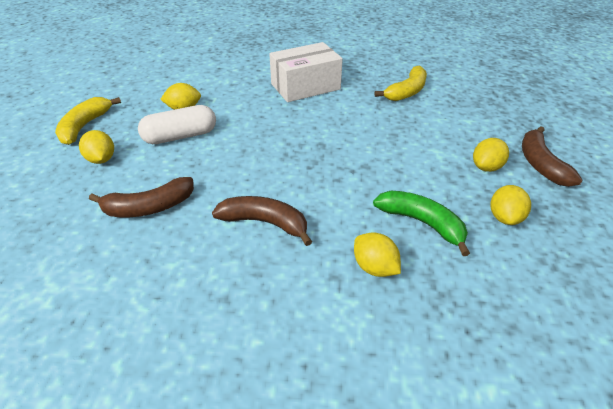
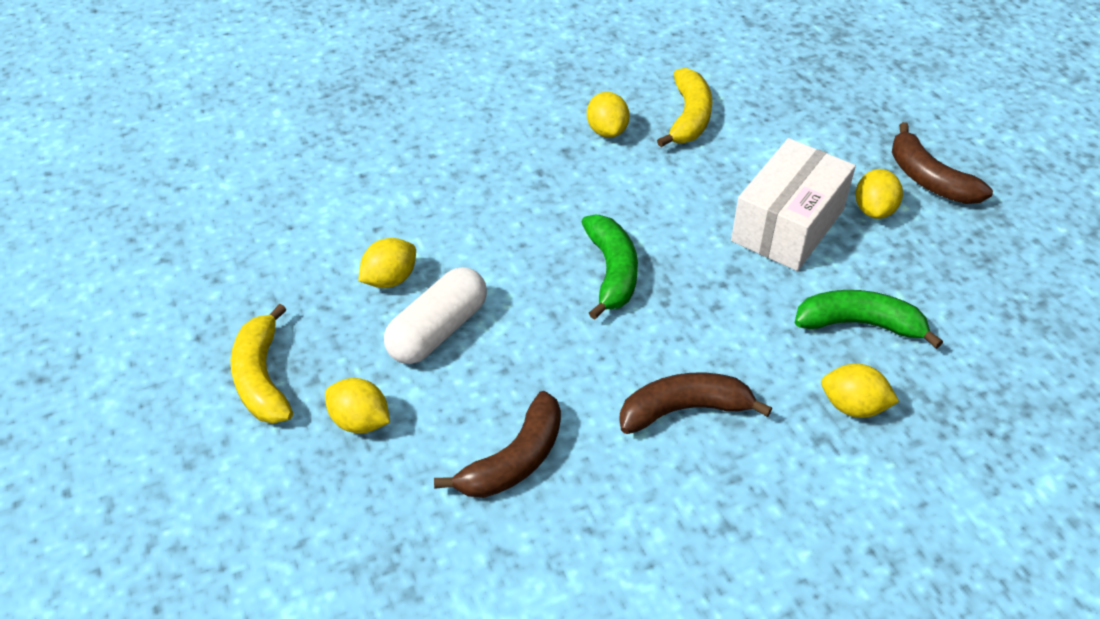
camera: 30 degrees left, 5 degrees up
white box [269,42,343,102] -> white box moved to [731,138,856,271]
yellow lemon [491,185,531,225] -> yellow lemon moved to [587,92,629,138]
none -> green banana [582,215,638,320]

